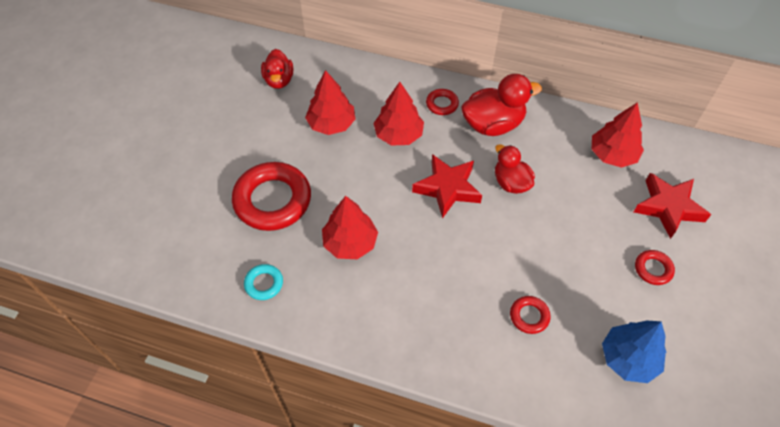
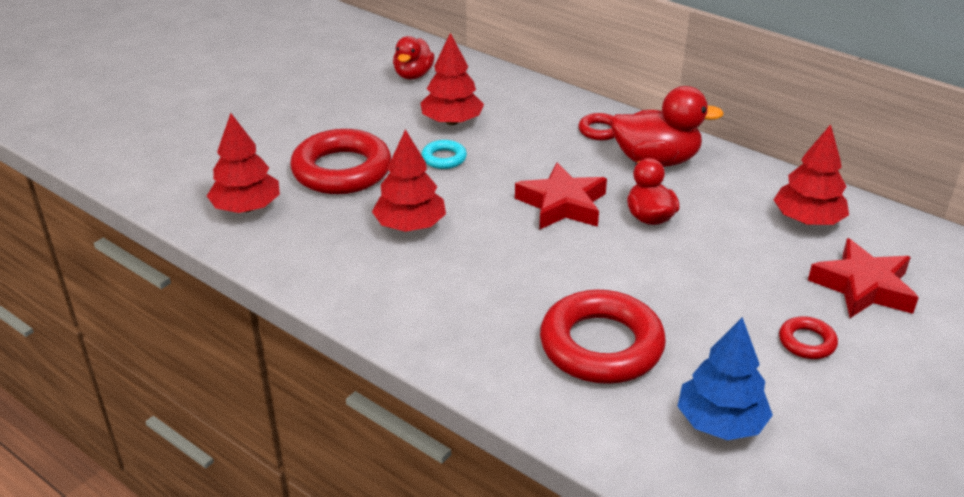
camera: 20 degrees right, 20 degrees down
turquoise ring [244,264,283,300] -> turquoise ring moved to [422,140,467,169]
red tree [373,82,424,146] -> red tree moved to [207,113,280,213]
red ring [510,296,551,334] -> red ring [540,290,666,384], size x2.17

